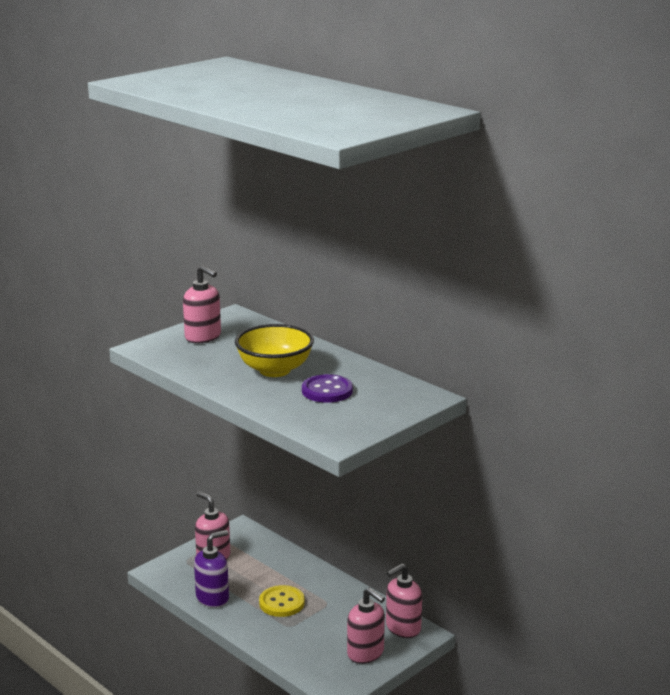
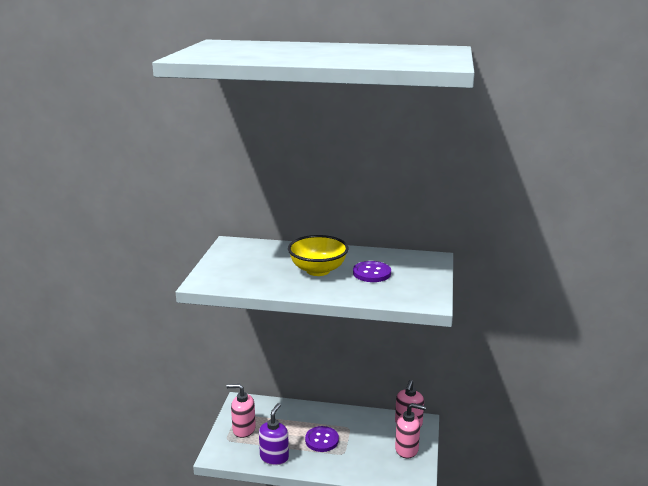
camera: 35 degrees left, 0 degrees up
pink soap dispenser [183,265,221,343] -> none
yellow button [259,585,305,617] -> purple button [305,426,339,452]

